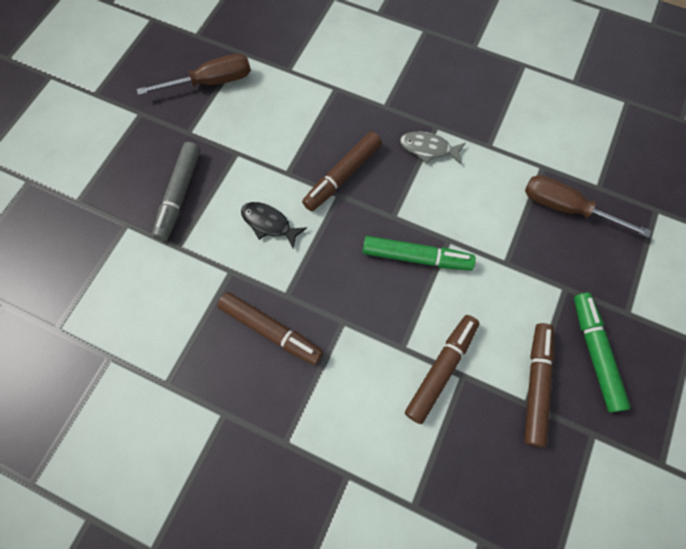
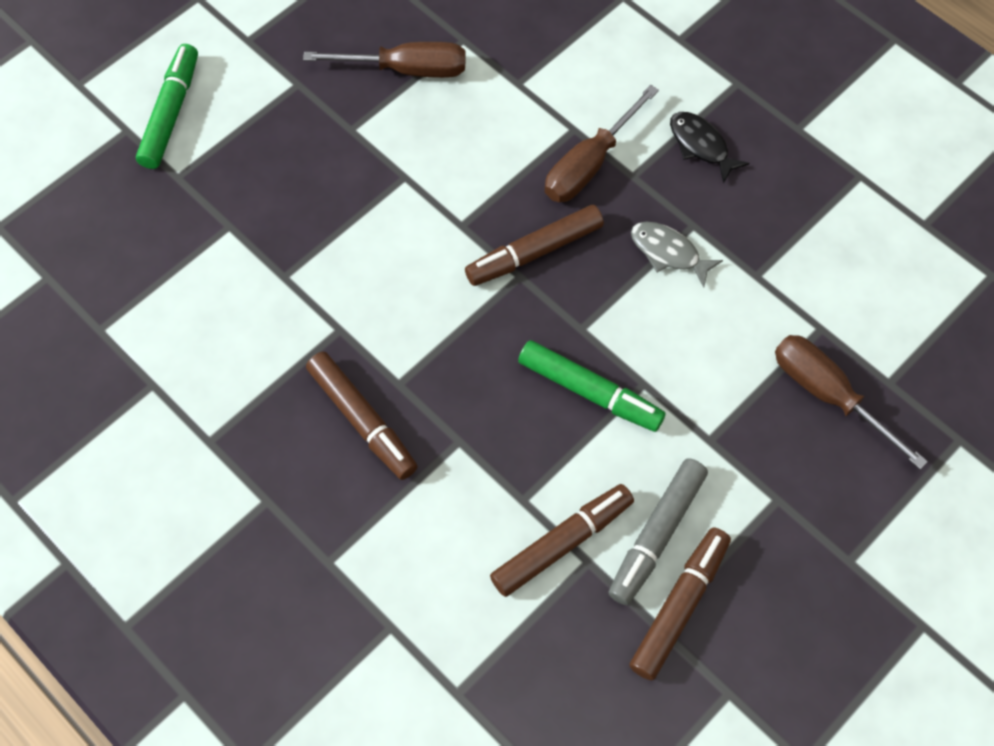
camera: 20 degrees right, 5 degrees down
grey marker [152,142,201,241] -> grey marker moved to [609,458,708,605]
black fish [241,202,307,248] -> black fish moved to [670,112,749,184]
green marker [574,293,631,413] -> green marker moved to [136,44,198,169]
none -> brown screwdriver [545,85,659,202]

